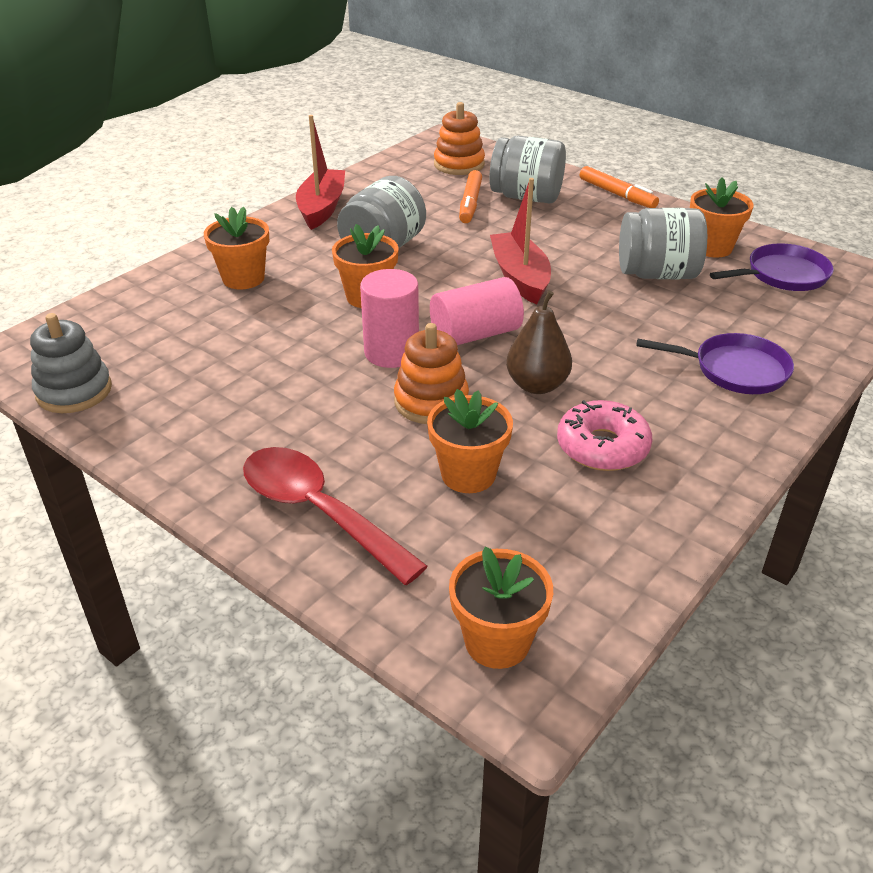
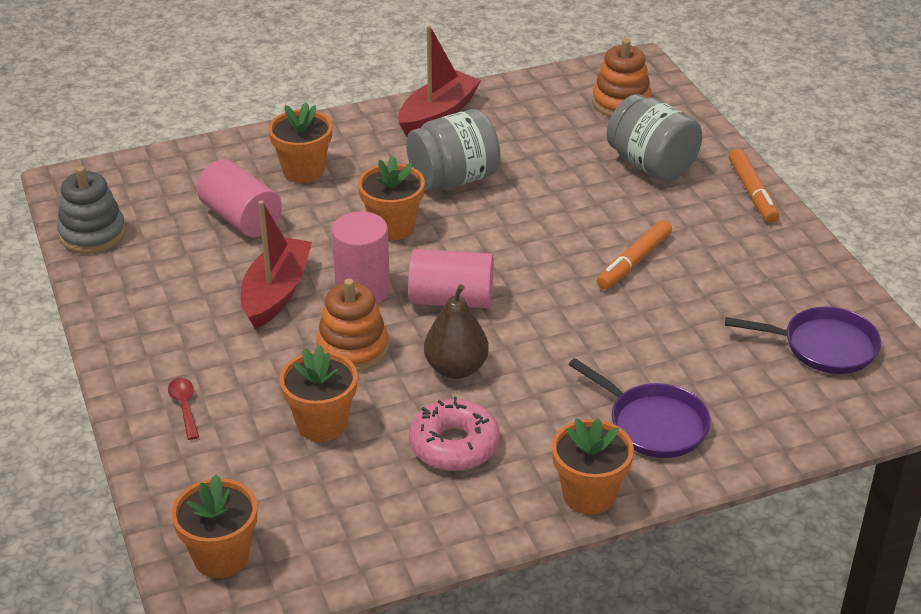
camera: 30 degrees right, 0 degrees up
red spoon [243,447,428,585] -> red spoon [168,378,199,440], size x0.42
orange marker [459,170,482,223] -> orange marker moved to [597,220,672,289]
red boat [490,178,551,304] -> red boat moved to [241,201,312,329]
grey jar [619,208,707,279] -> none
orange flower pot [690,178,753,258] -> orange flower pot moved to [552,418,634,515]
none -> pink cylinder [197,159,282,237]

